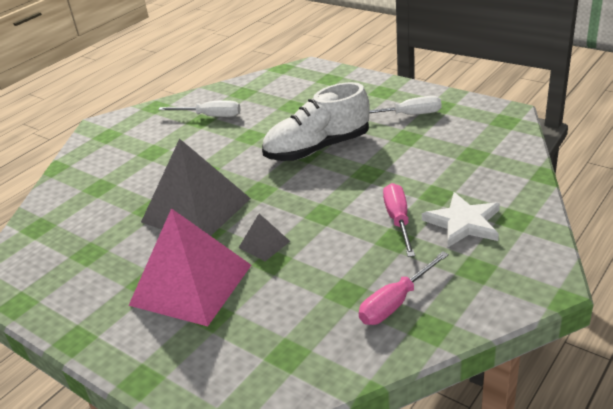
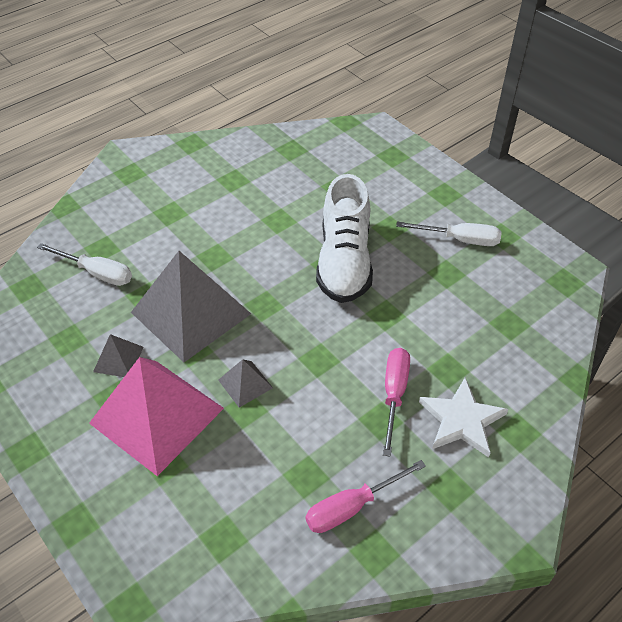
camera: 10 degrees right, 15 degrees up
white screwdriver [158,100,241,117] -> white screwdriver moved to [37,243,132,286]
white shoe [262,82,370,161] -> white shoe turned 75 degrees counterclockwise [316,174,373,303]
none -> grey pyramid [93,334,143,377]

